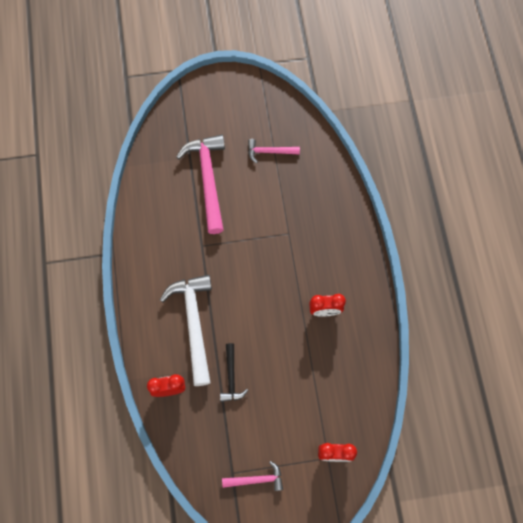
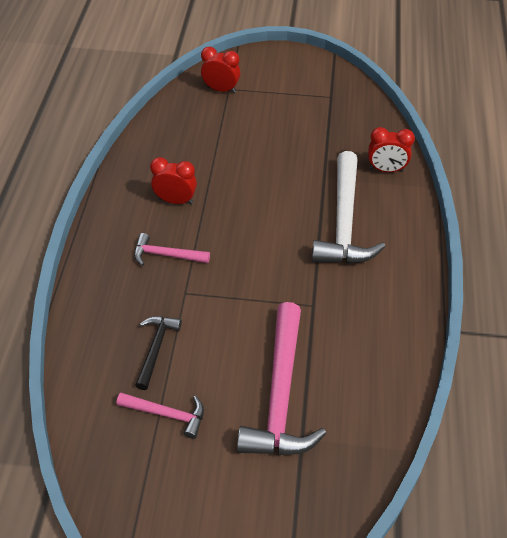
camera: 165 degrees left, 20 degrees down
black hammer [220,343,248,402] -> black hammer moved to [135,316,182,390]
pink hammer [222,461,283,491] -> pink hammer moved to [134,233,210,266]

